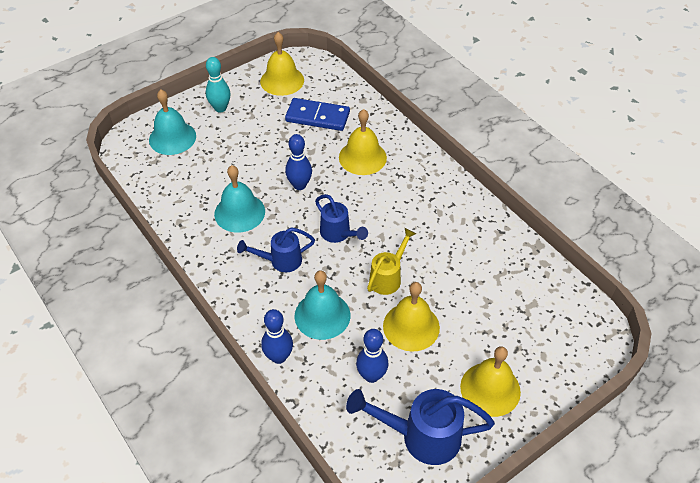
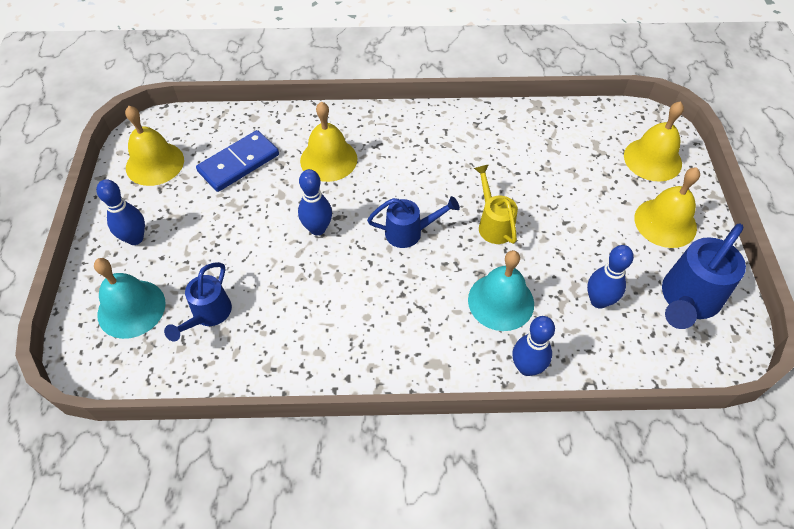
camera: 55 degrees left, 5 degrees up
turquoise bowling pin [206,57,231,113] -> blue bowling pin [96,179,145,245]
turquoise bell [214,165,265,233] -> none
blue watering can [237,227,315,272] -> blue watering can moved to [164,262,232,342]
yellow bell [383,282,440,352] -> yellow bell moved to [624,101,684,182]

